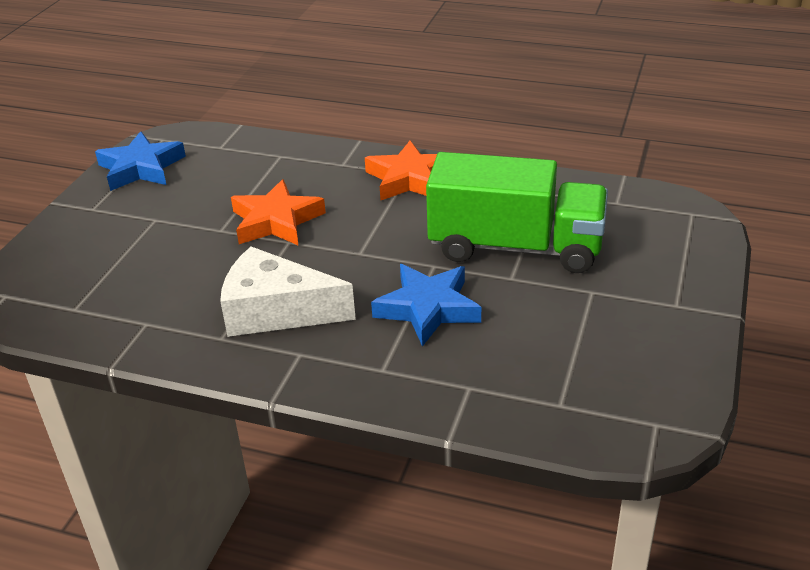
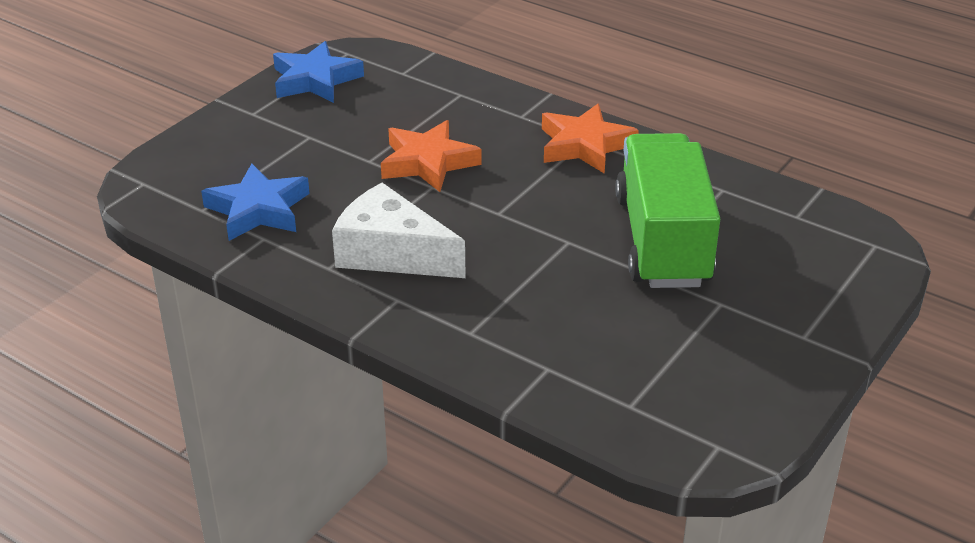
camera: 15 degrees right, 0 degrees up
blue star [371,264,481,347] -> blue star moved to [201,164,310,241]
green truck [426,152,608,273] -> green truck turned 120 degrees counterclockwise [615,133,720,288]

